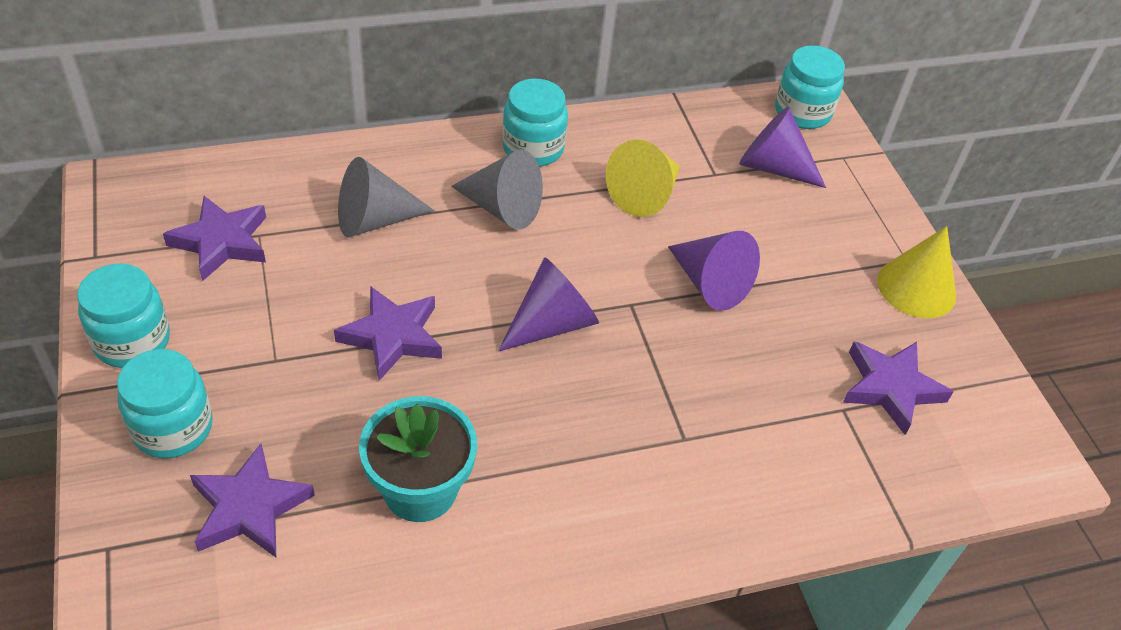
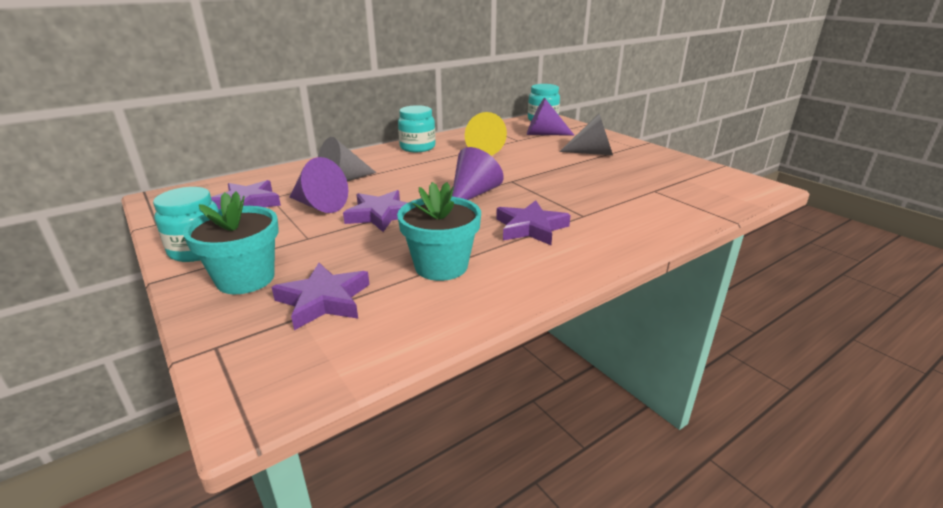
camera: 15 degrees left, 20 degrees down
turquoise jar [117,349,213,458] -> turquoise flower pot [183,191,279,294]
grey cone [451,150,543,230] -> grey cone moved to [559,114,613,155]
purple cone [668,231,760,310] -> purple cone moved to [290,157,348,213]
purple star [843,341,953,435] -> purple star moved to [496,200,571,245]
yellow cone [877,226,956,318] -> none

